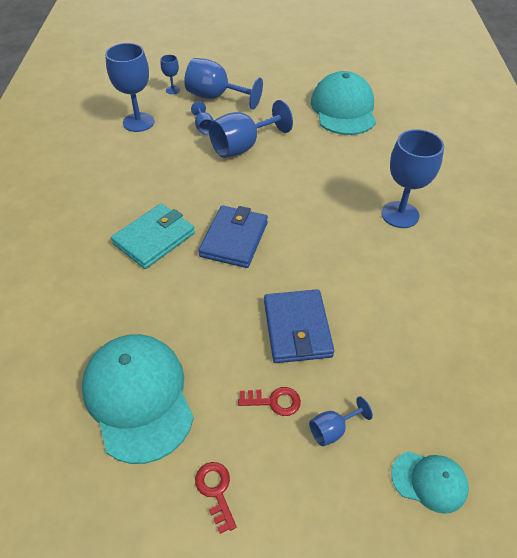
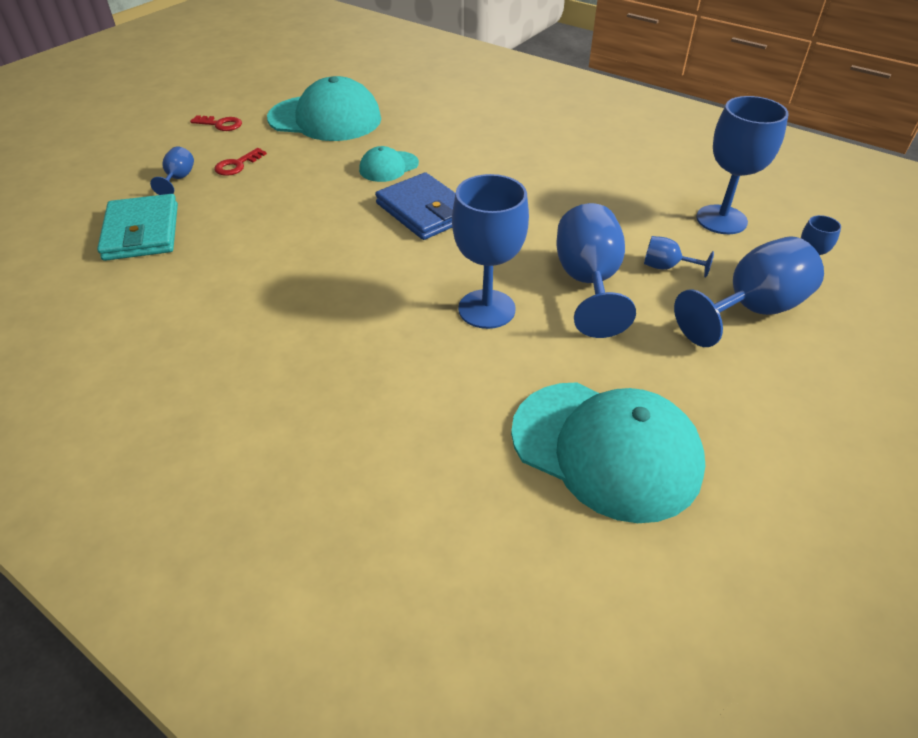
camera: 125 degrees right, 5 degrees down
turquoise wallet [111,204,195,269] -> turquoise wallet moved to [97,194,178,261]
blue wallet [264,289,334,363] -> none
blue goblet [381,129,444,228] -> blue goblet moved to [452,174,529,329]
turquoise cap [391,451,469,514] -> turquoise cap moved to [359,146,419,182]

